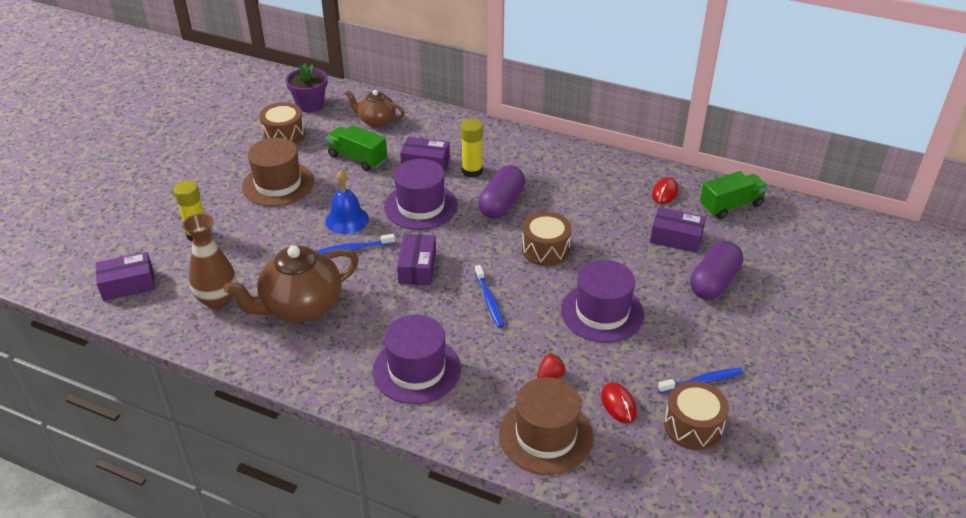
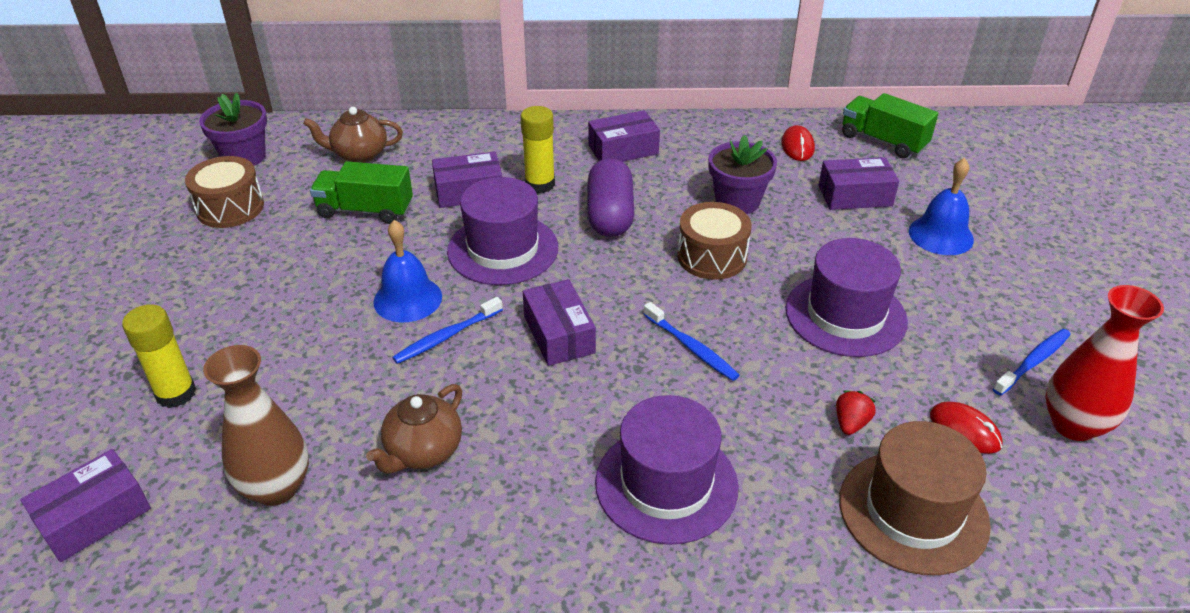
camera: 25 degrees left, 0 degrees up
brown teapot [224,245,359,323] -> brown teapot [366,384,462,474], size x0.58
brown hat [242,138,314,206] -> none
brown drum [664,381,729,450] -> red vase [1045,285,1164,441]
purple capsule [690,242,743,300] -> blue bell [909,158,974,255]
green truck [700,171,768,219] -> green truck turned 90 degrees counterclockwise [842,93,938,158]
none -> purple box [588,110,660,162]
none -> purple flower pot [708,135,777,214]

